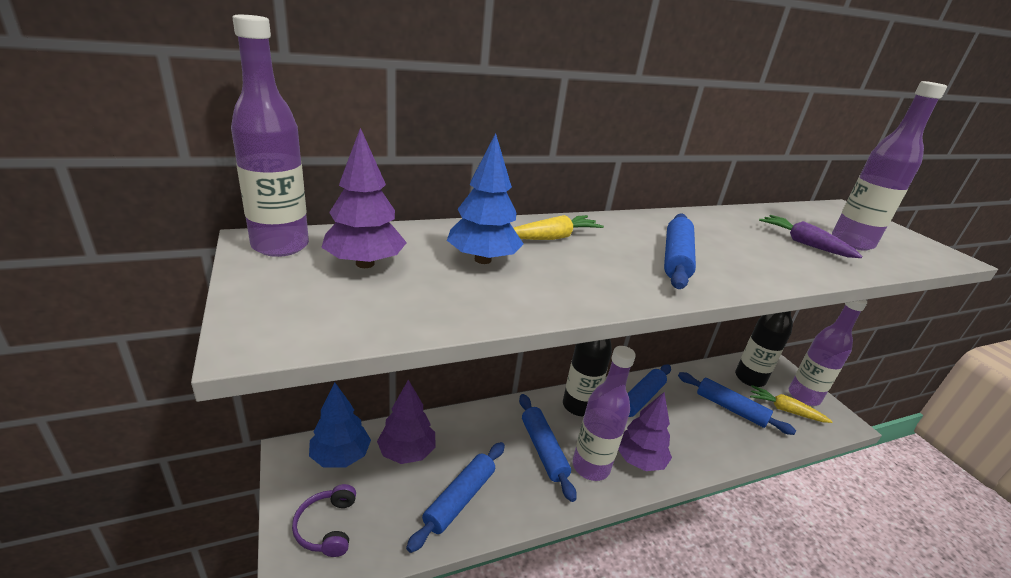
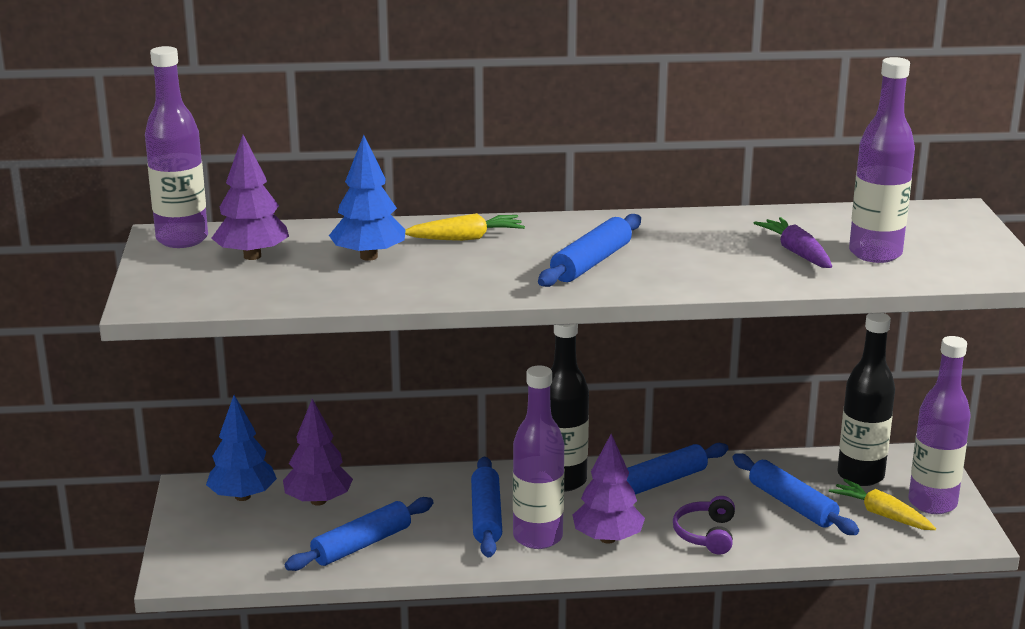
camera: 20 degrees right, 5 degrees down
purple headphones [292,484,356,557] -> purple headphones moved to [673,496,735,555]

